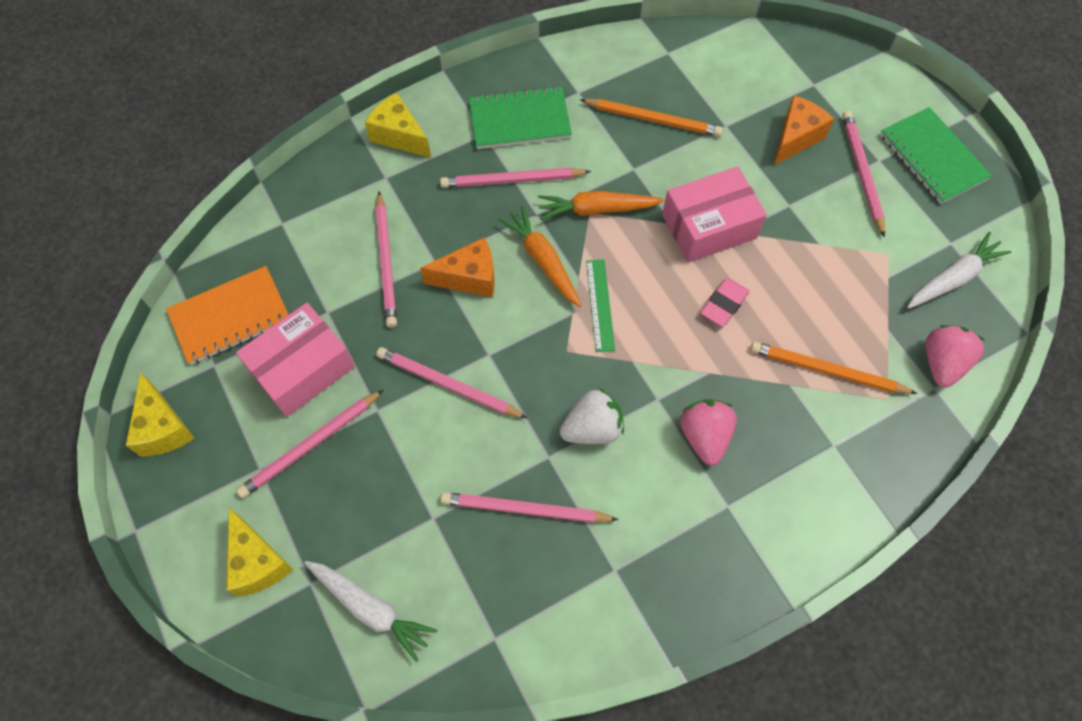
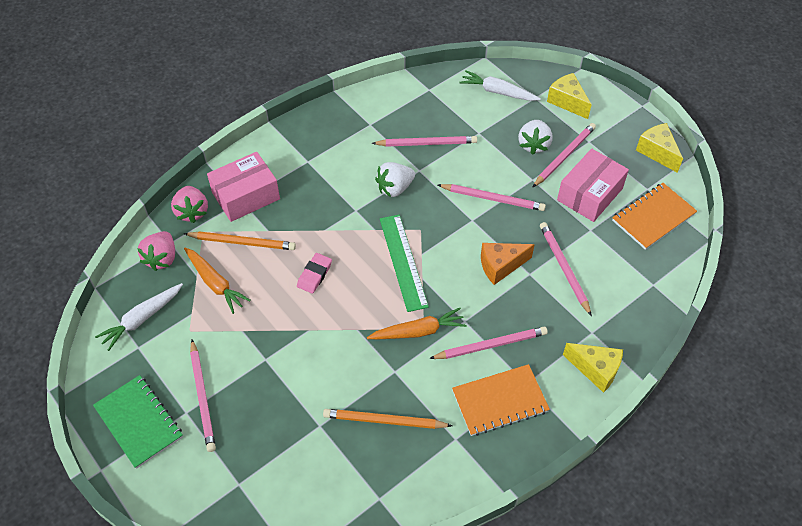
camera: 170 degrees right, 10 degrees down
green notebook [469,86,572,149] -> orange notebook [452,364,550,436]
orange carrot [498,206,582,307] -> orange carrot moved to [184,248,251,314]
green ruler [586,259,615,352] -> green ruler [380,215,429,312], size x1.56
pink box [662,166,767,263] -> pink box moved to [207,152,280,222]
pink strawberry [680,399,737,466] -> pink strawberry moved to [171,186,208,223]
orange cheese [773,95,834,166] -> none
none -> white strawberry [518,120,553,155]

